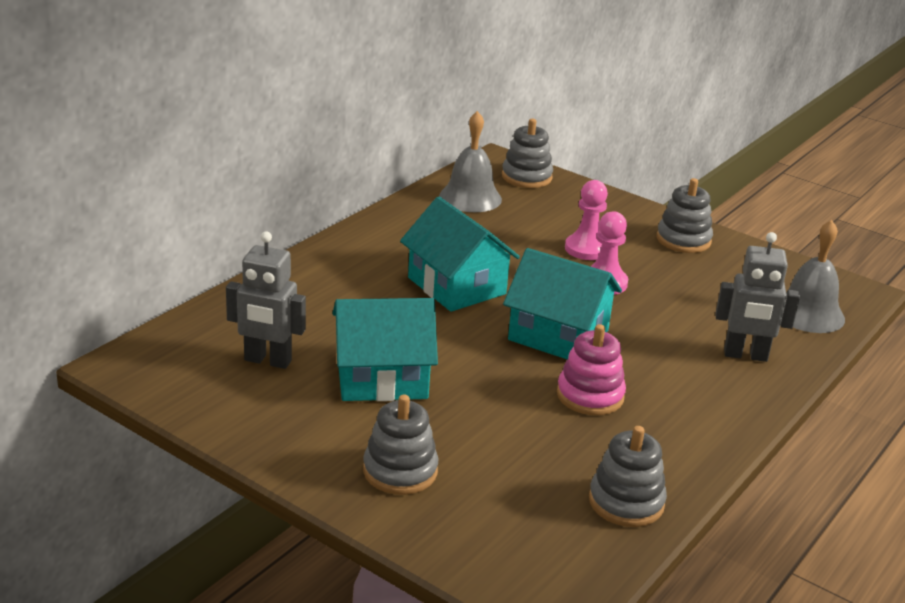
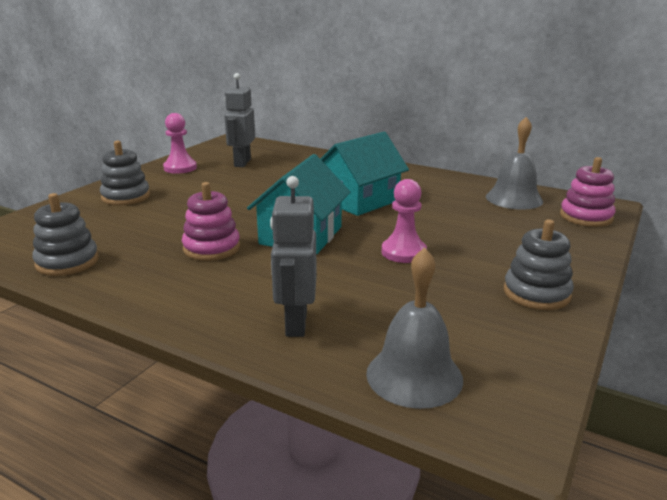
camera: 85 degrees right, 5 degrees down
turquoise house [332,298,438,401] -> none
grey stacking toy [502,119,553,188] -> pink stacking toy [560,157,616,227]
pink pawn [565,180,608,260] -> pink pawn moved to [163,113,197,174]

